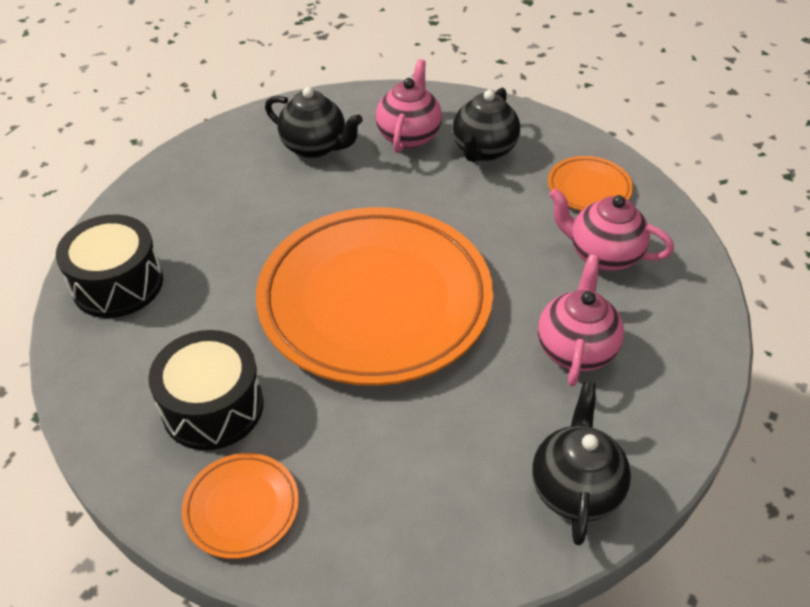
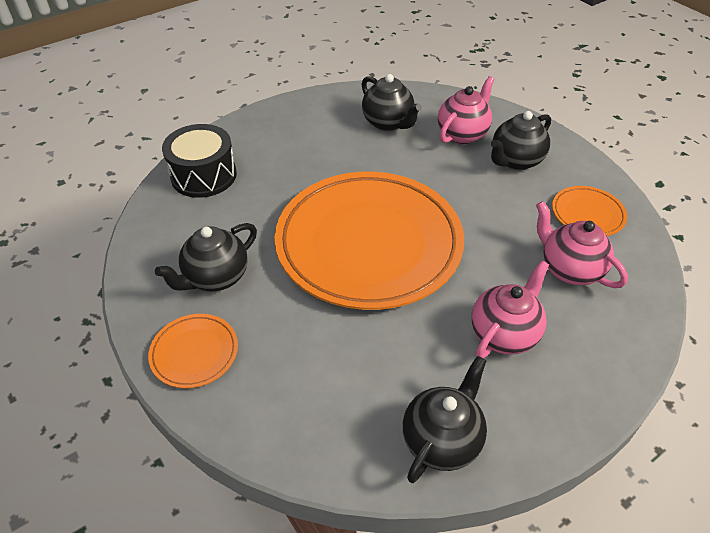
camera: 25 degrees right, 0 degrees up
black drum [148,330,264,450] -> black teapot [155,223,257,291]

